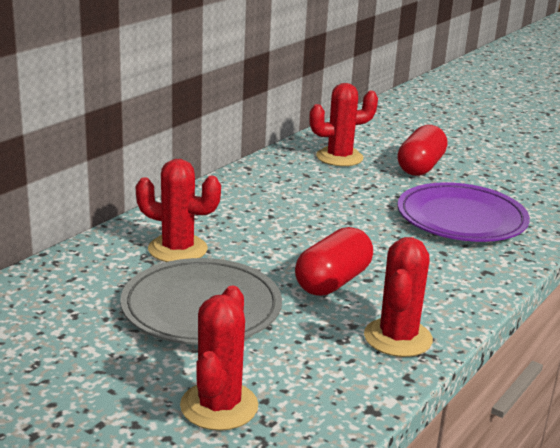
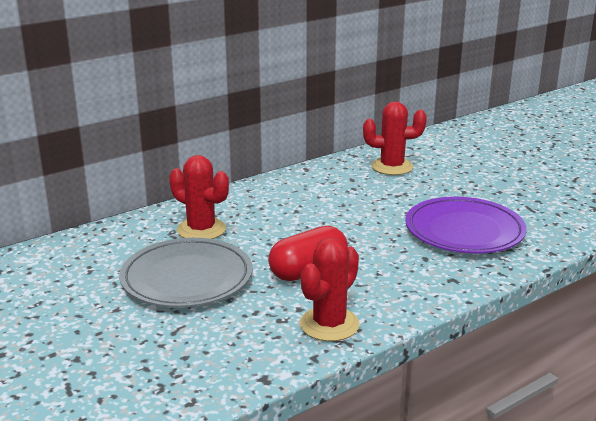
camera: 20 degrees right, 0 degrees up
red cactus [180,286,258,431] -> none
red capsule [397,125,447,176] -> none

